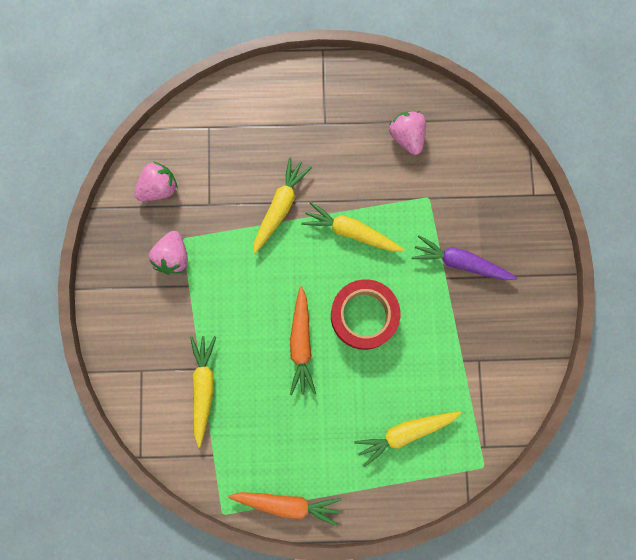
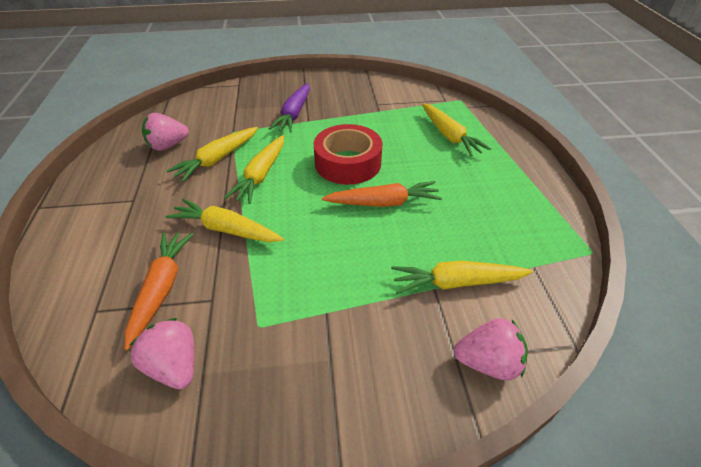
camera: 95 degrees left, 35 degrees down
pink strawberry [149,231,188,274] -> pink strawberry moved to [453,318,528,381]
orange carrot [228,492,341,526] -> orange carrot moved to [125,232,193,350]
none -> yellow carrot [166,127,258,182]

